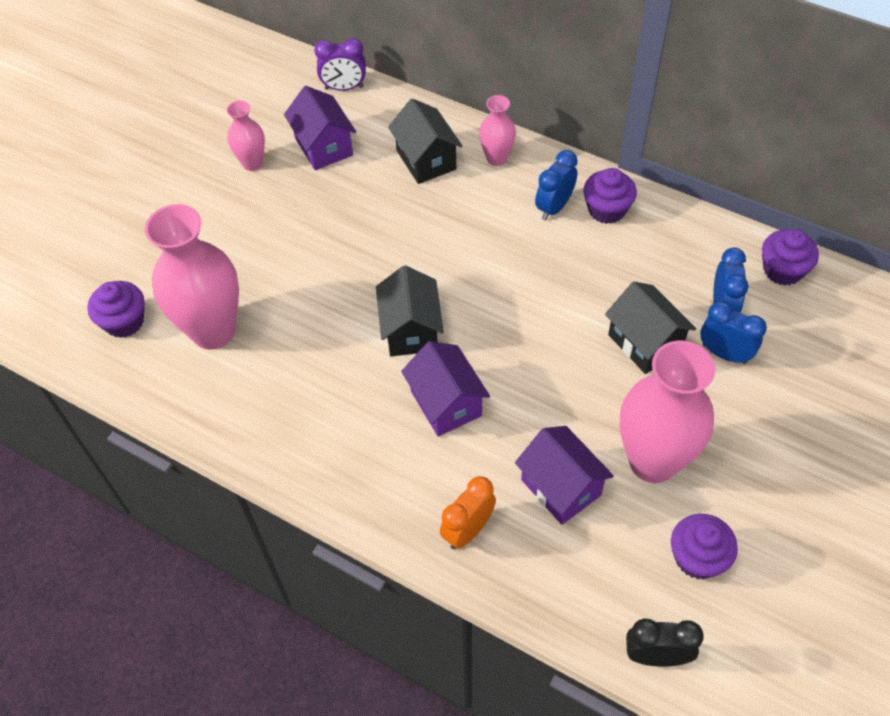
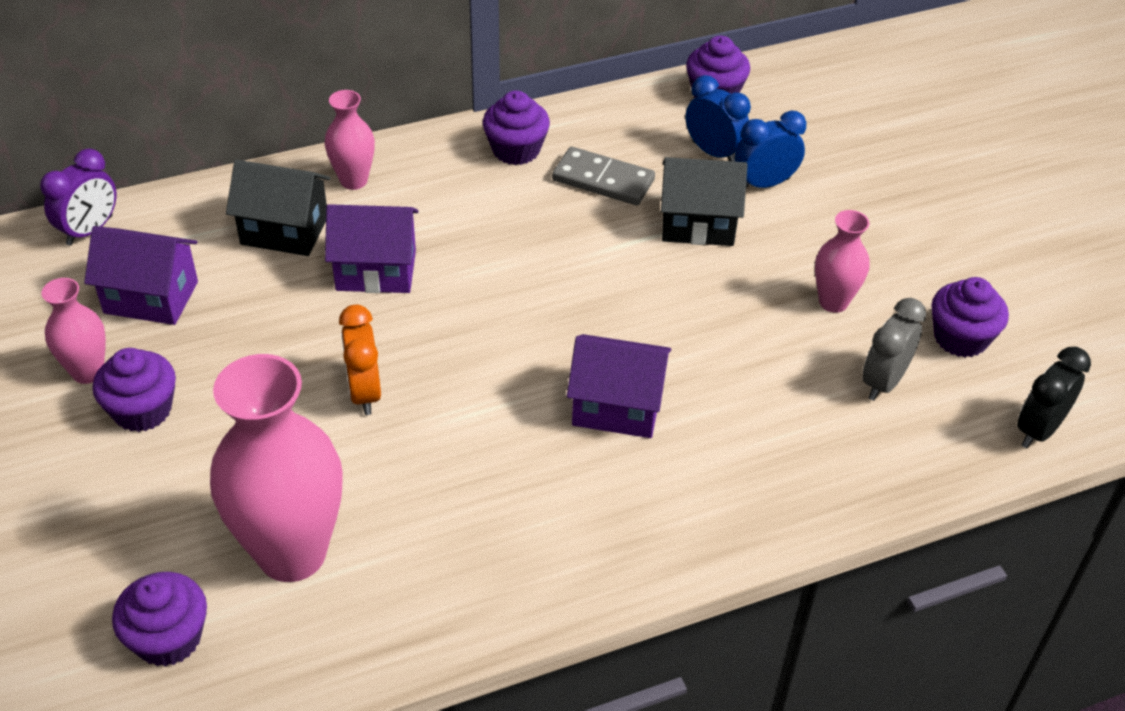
camera: 55 degrees left, 10 degrees down
black house [376,265,444,356] -> none
orange clock [440,476,496,549] -> orange clock moved to [339,305,381,415]
purple house [515,426,614,525] -> purple house moved to [325,204,419,293]
blue clock [535,150,578,221] -> none
pink vase [620,340,715,483] -> pink vase [815,210,869,313], size x0.50
none -> purple cupcake [93,348,176,432]
none -> grey domino [552,147,655,205]
none -> grey clock [862,298,926,401]

